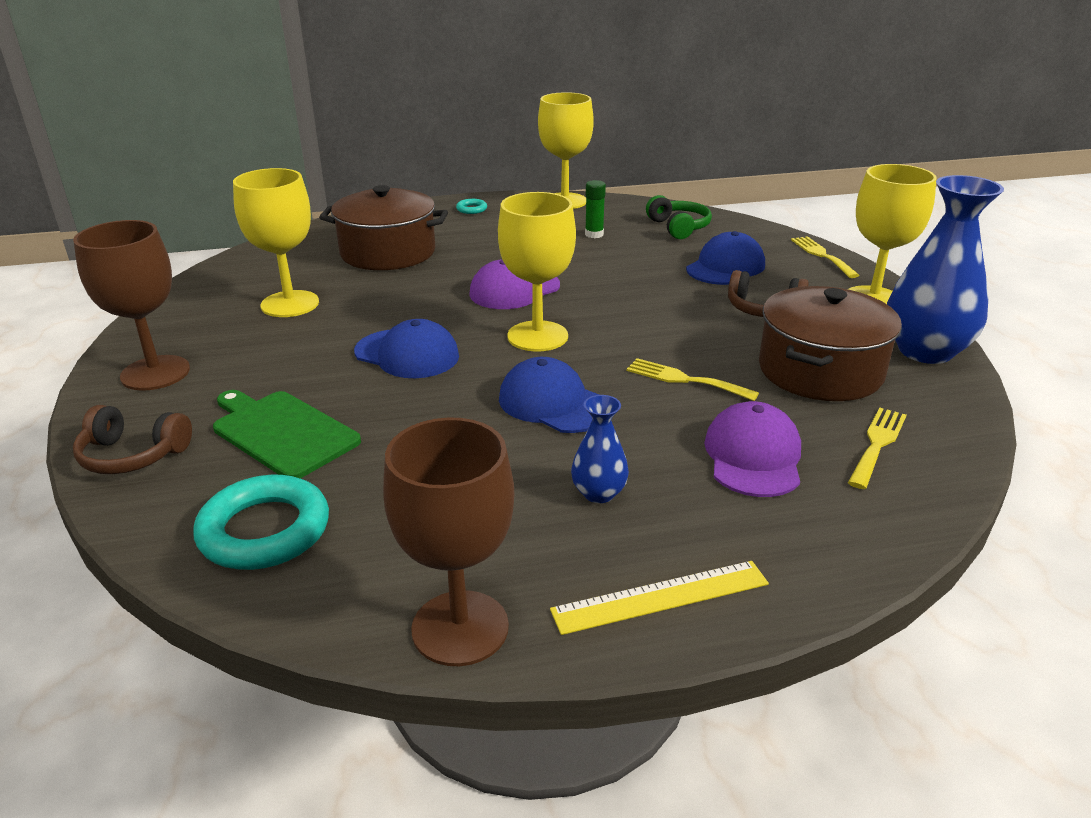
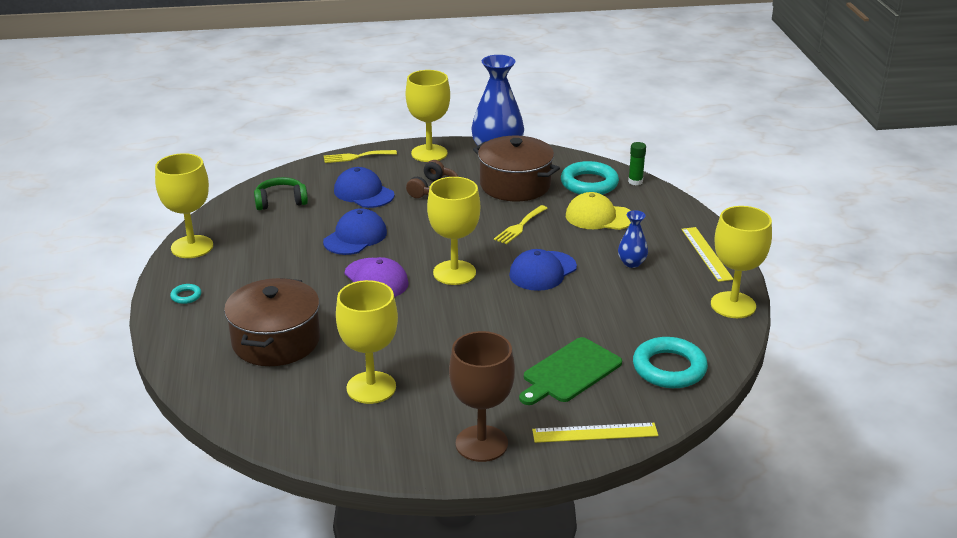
camera: 85 degrees left, 0 degrees up
brown headphones [73,405,192,474] -> yellow ruler [532,423,658,443]
blue cap [354,319,459,378] -> blue cap moved to [323,208,387,255]
brown goblet [383,418,515,666] -> yellow goblet [711,206,772,318]
green glue stick [585,180,606,238] -> green glue stick moved to [628,142,646,185]
purple cap [704,401,801,497] -> yellow cap [566,192,631,230]
yellow fork [848,407,907,489] -> turquoise ring [561,161,619,195]

